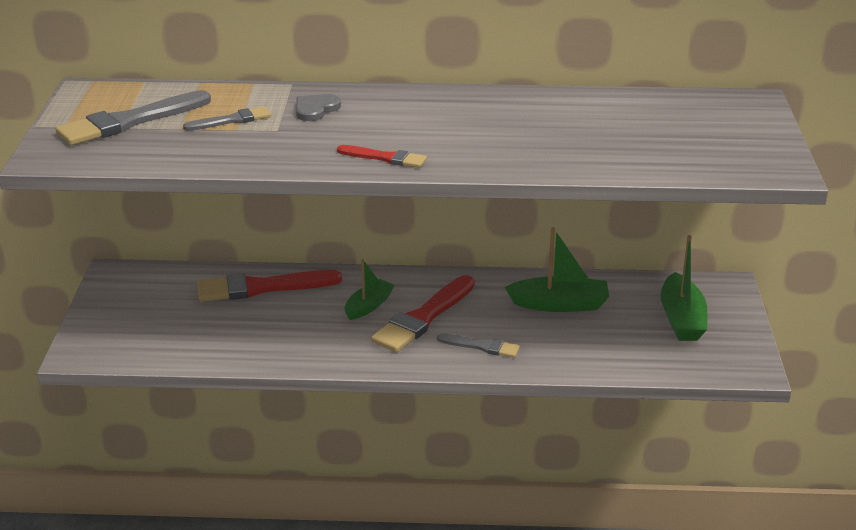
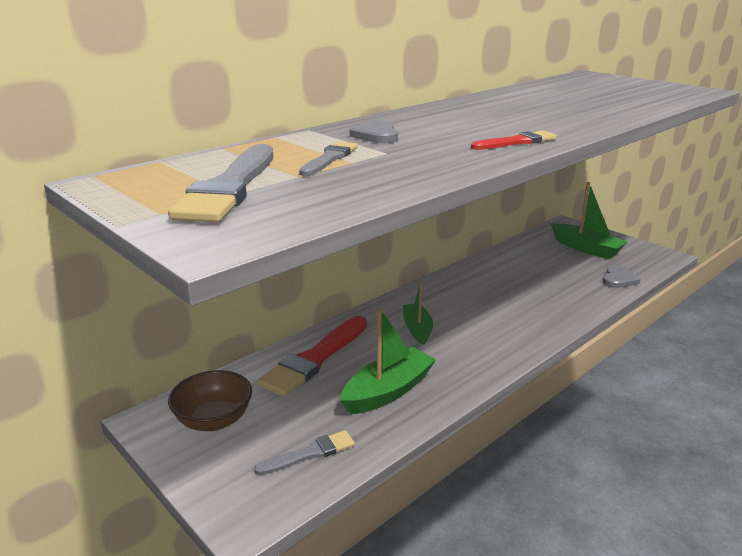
camera: 45 degrees left, 5 degrees down
red brush [371,275,475,352] -> none
grey brush [437,333,520,358] -> grey brush moved to [254,430,355,475]
green boat [505,227,609,312] -> green boat moved to [340,309,436,414]
none -> brown bowl [168,370,252,431]
none -> grey heart [603,265,641,288]

